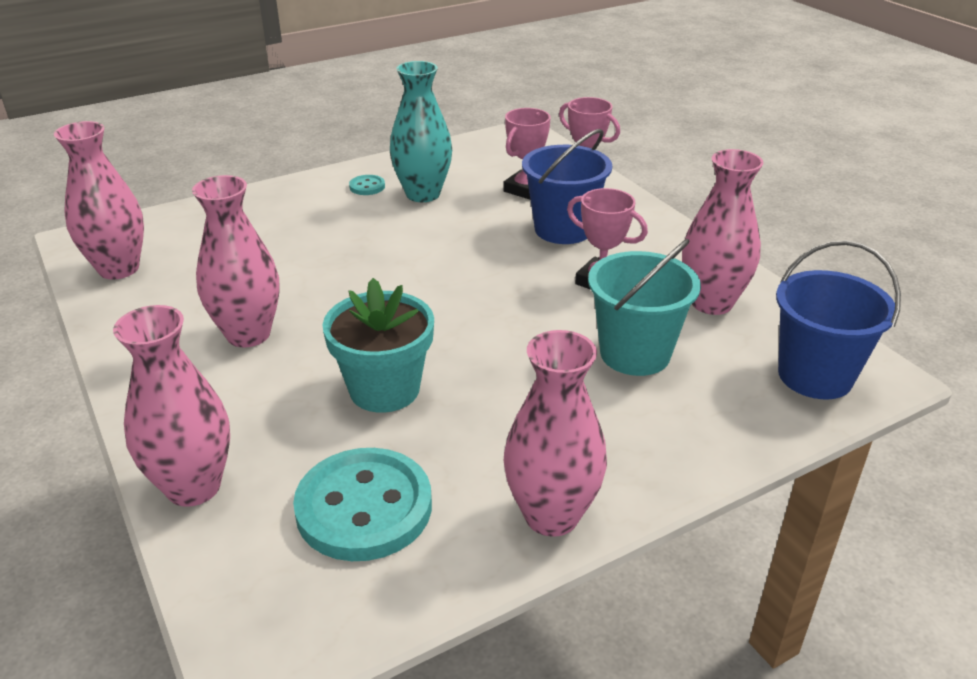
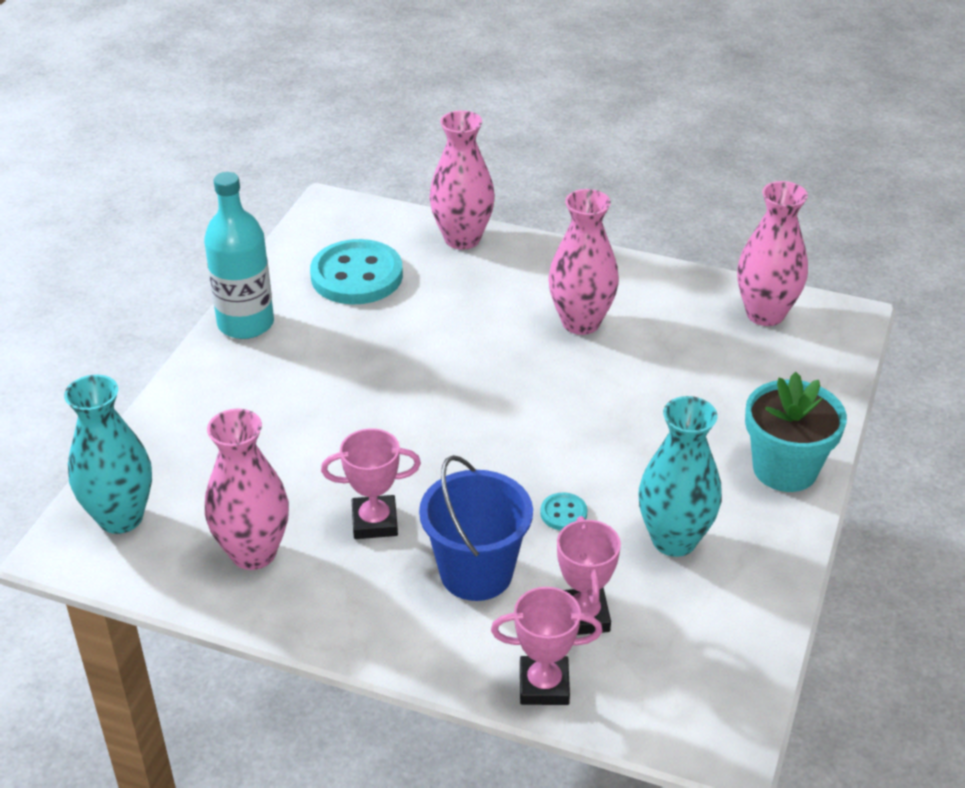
camera: 140 degrees right, 5 degrees up
turquoise flower pot [322,278,434,413] -> turquoise flower pot moved to [745,372,847,492]
turquoise button [349,175,385,195] -> turquoise button moved to [540,492,587,530]
pink vase [504,330,607,537] -> turquoise bottle [204,172,274,339]
turquoise bucket [588,239,701,376] -> none
blue bucket [776,240,901,399] -> turquoise vase [64,375,152,534]

